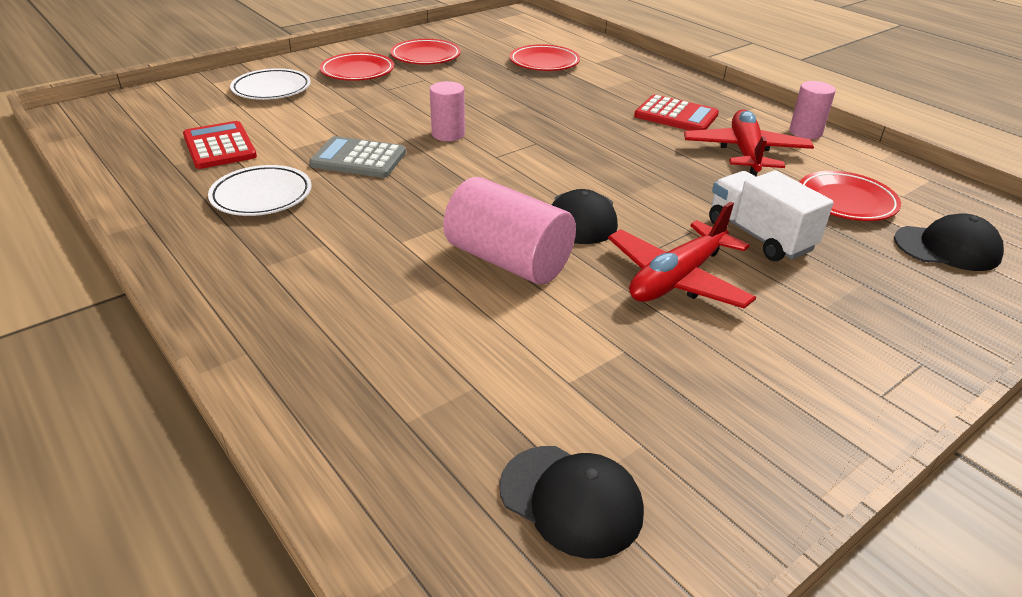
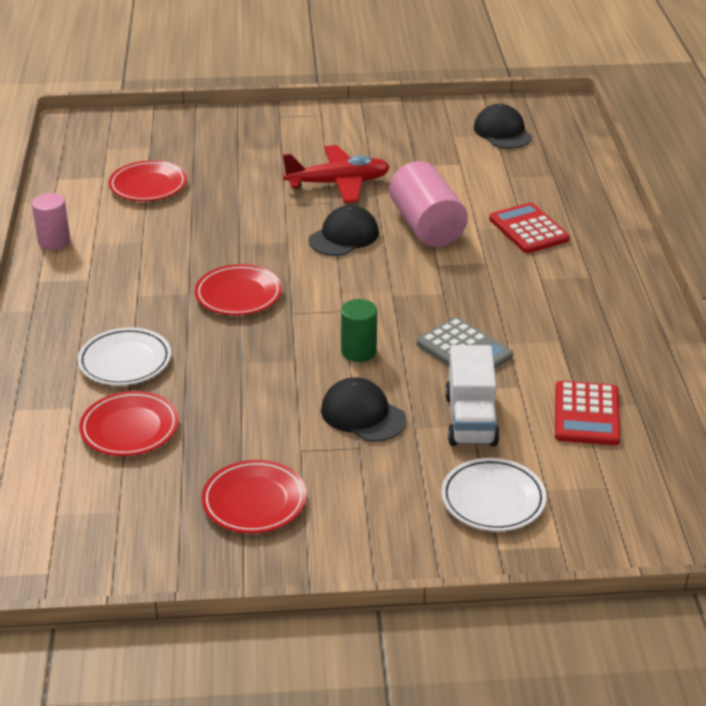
camera: 145 degrees left, 0 degrees up
white plate [208,165,312,216] -> white plate moved to [78,327,171,386]
red plate [320,52,394,81] -> red plate moved to [195,264,282,315]
pink cylinder [430,81,465,141] -> green cylinder [341,299,377,362]
red calculator [634,95,719,131] -> red calculator moved to [489,202,570,253]
red plane [684,110,814,176] -> none
white truck [709,170,833,261] -> white truck moved to [445,345,499,446]
black cap [894,213,1004,271] -> black cap moved to [321,377,406,442]

